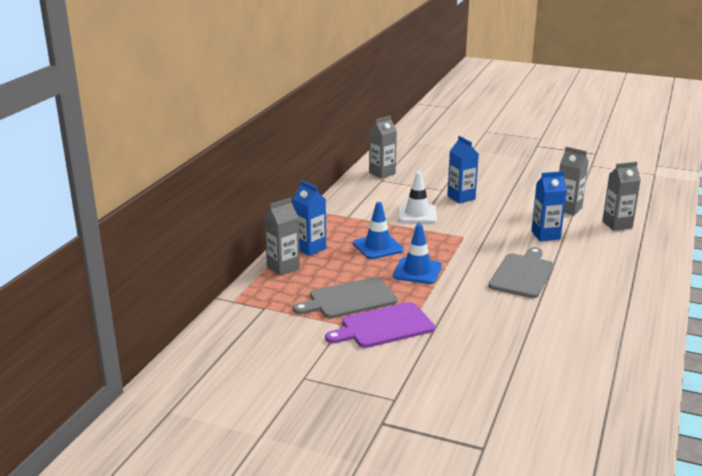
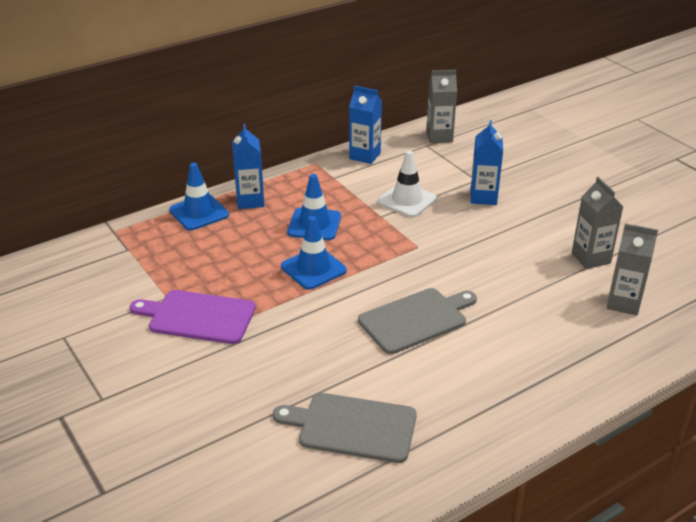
camera: 35 degrees right, 10 degrees up
grey carton [264,198,300,276] -> blue traffic cone [169,163,229,230]
grey cutting board [293,277,398,318] -> grey cutting board moved to [273,393,417,463]
blue carton [531,171,567,241] -> blue carton moved to [349,86,382,164]

